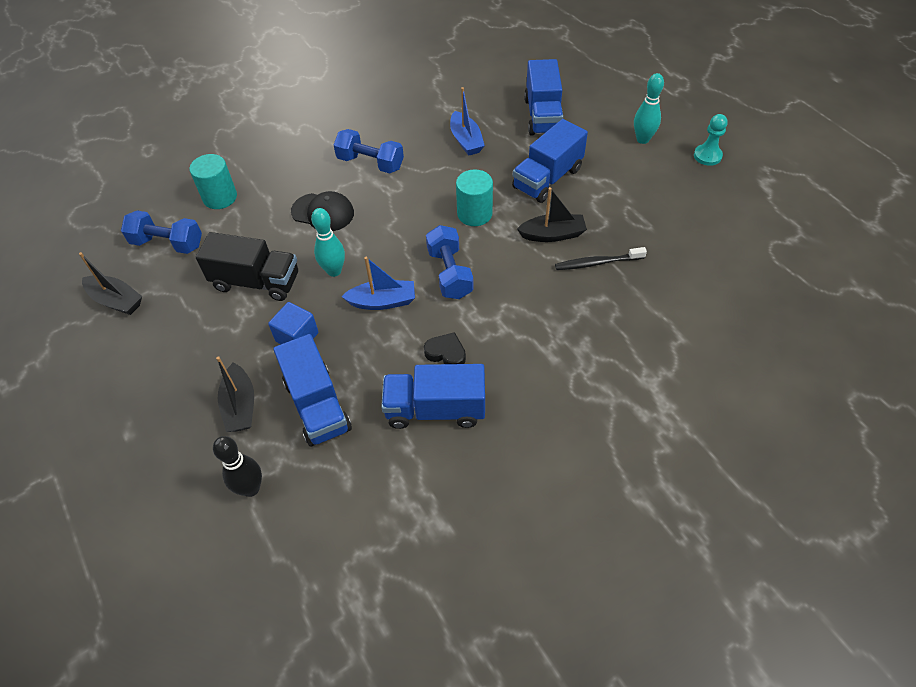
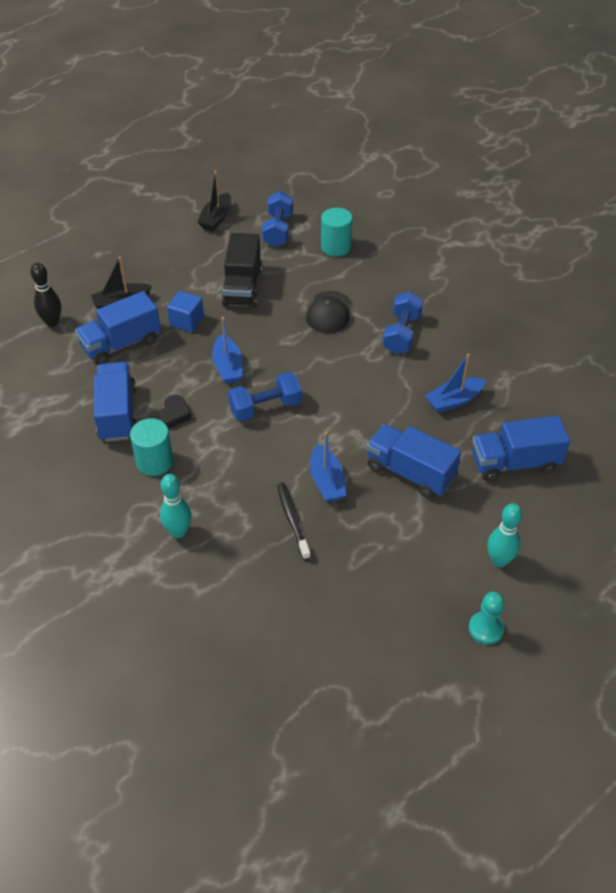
camera: 80 degrees right, 5 degrees down
turquoise bowling pin [311,208,345,277] -> turquoise bowling pin moved to [160,474,192,538]
turquoise cylinder [456,169,493,226] -> turquoise cylinder moved to [130,418,173,476]
black boat [517,187,587,242] -> blue boat [310,431,346,502]

